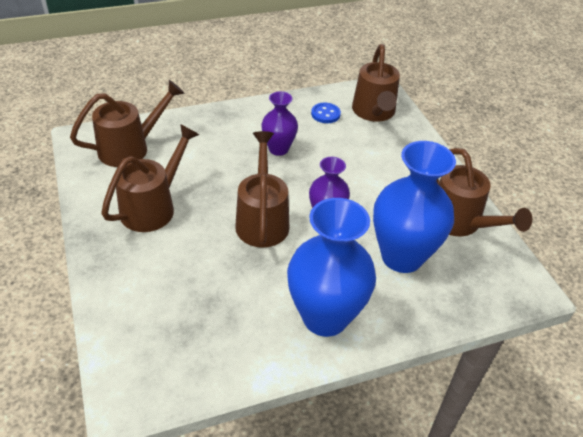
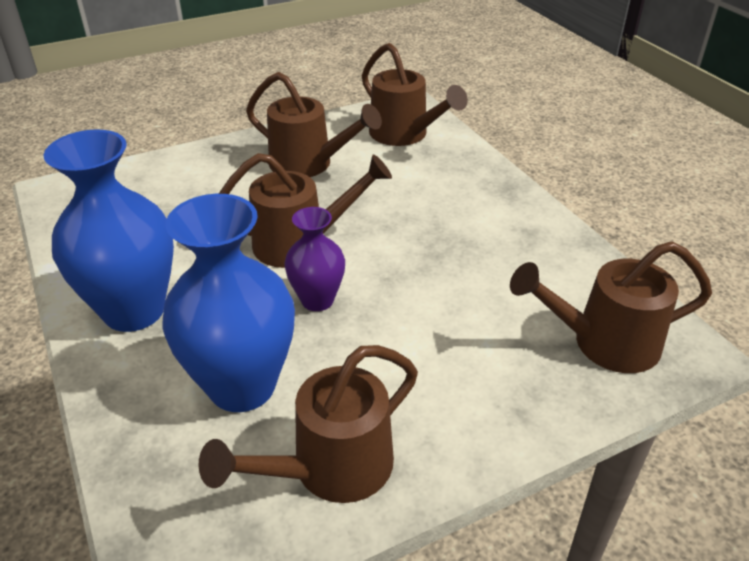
camera: 85 degrees right, 5 degrees down
purple vase [261,91,298,156] -> none
blue button [311,103,341,123] -> none

